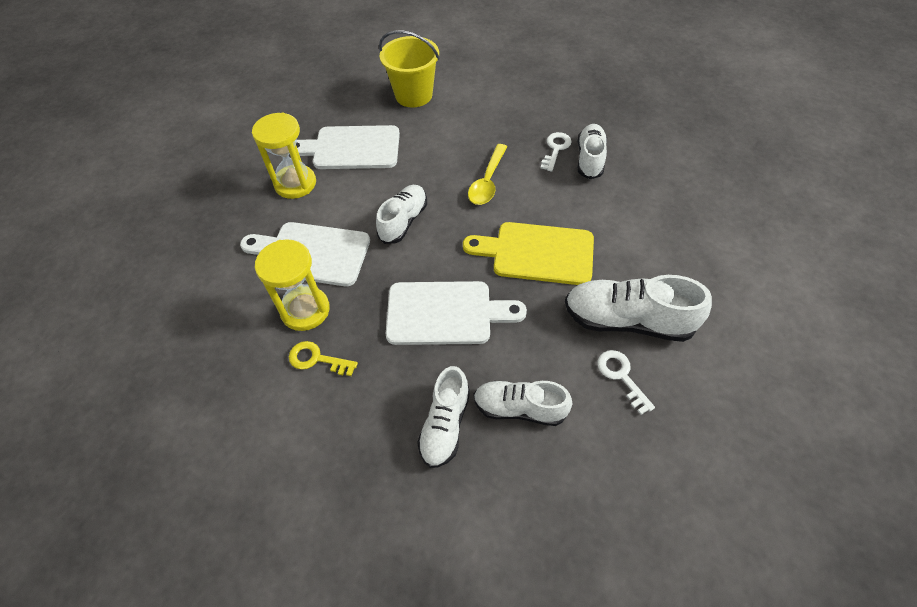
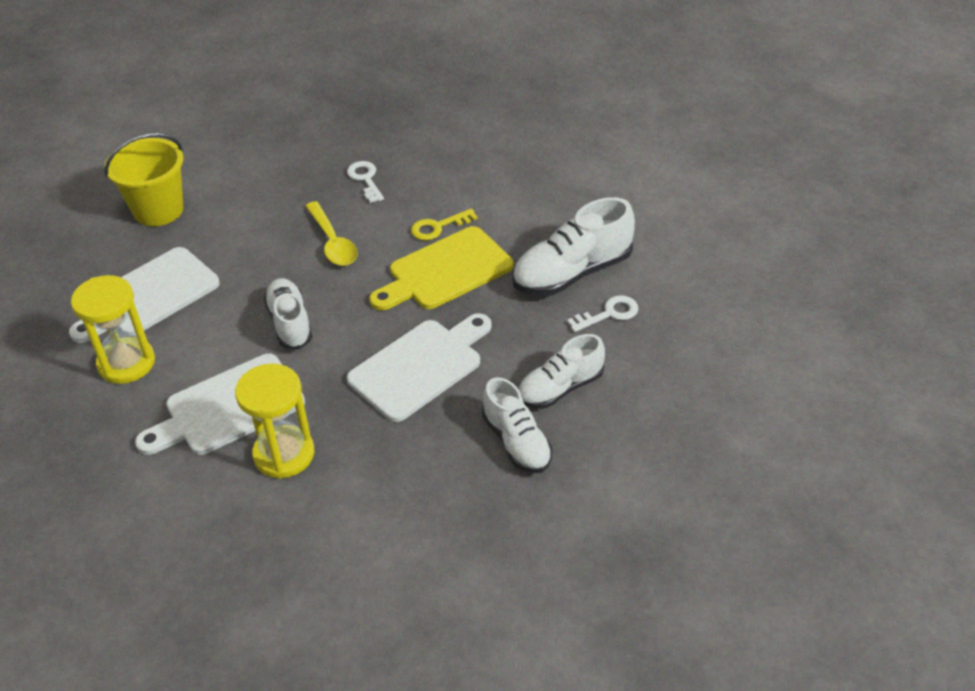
camera: 45 degrees left, 10 degrees down
yellow key [289,341,358,376] -> yellow key moved to [411,209,478,241]
white shoe [577,124,607,179] -> none
white key [598,350,655,415] -> white key turned 135 degrees clockwise [567,295,639,332]

